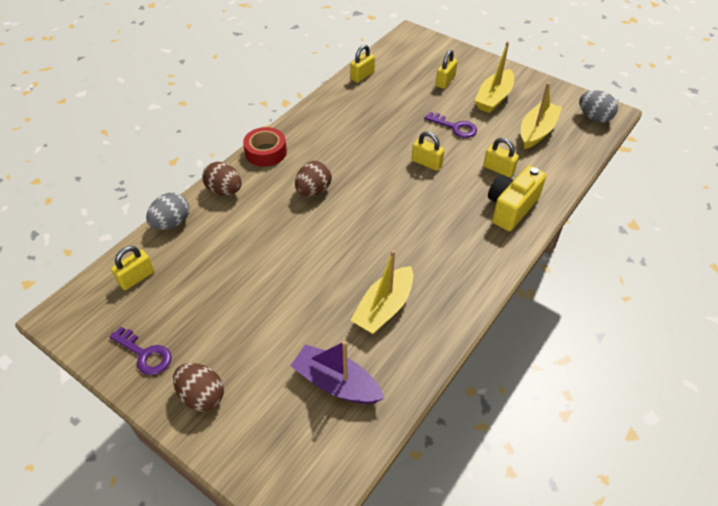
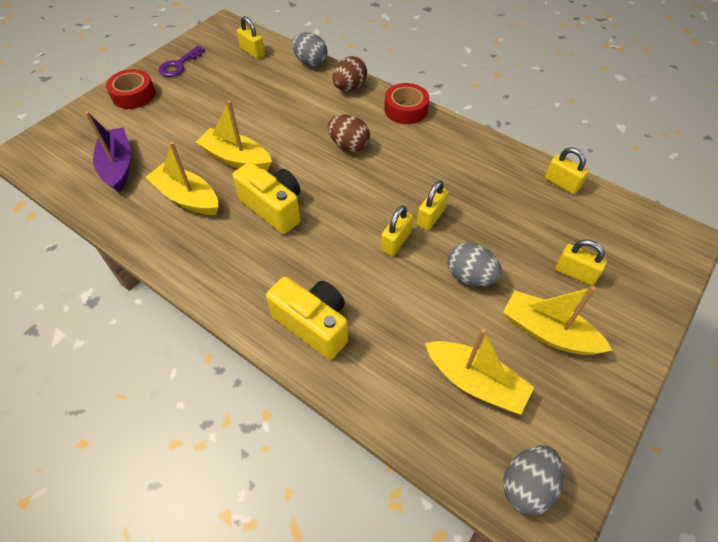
camera: 90 degrees right, 5 degrees up
brown egg [173,363,224,412] -> red tape [106,69,155,109]
purple boat [290,341,384,404] -> purple boat turned 45 degrees counterclockwise [85,111,131,192]
purple key [424,112,477,138] -> grey egg [448,242,502,286]
yellow padlock [483,138,519,177] -> yellow padlock moved to [417,181,449,230]
none -> yellow boat [195,100,272,171]
none -> yellow camera [232,162,301,234]

